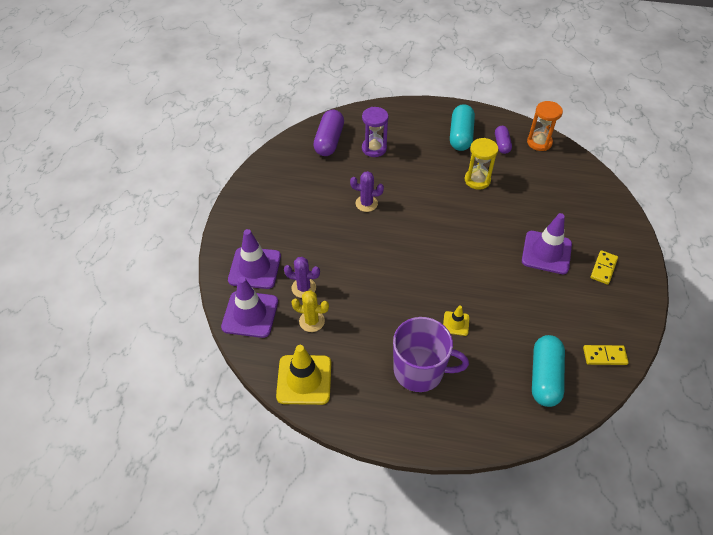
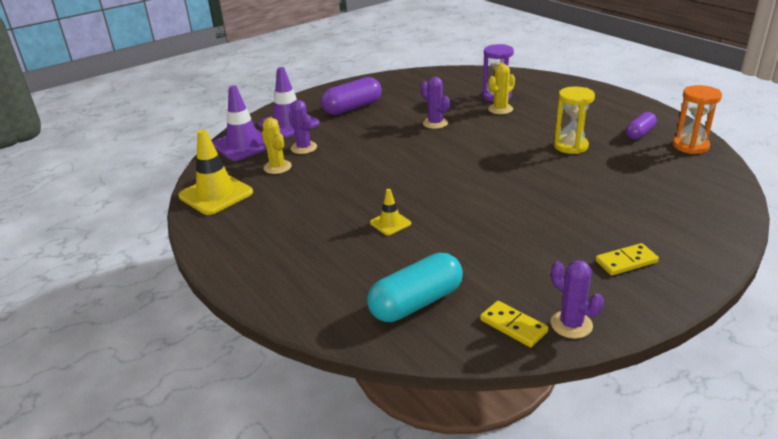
camera: 45 degrees right, 20 degrees down
purple capsule [313,110,344,156] -> purple capsule moved to [321,77,382,115]
purple mug [393,317,469,392] -> none
turquoise capsule [450,104,475,151] -> none
purple traffic cone [522,213,572,274] -> none
none -> yellow cactus [488,63,515,114]
none -> purple cactus [551,260,604,339]

